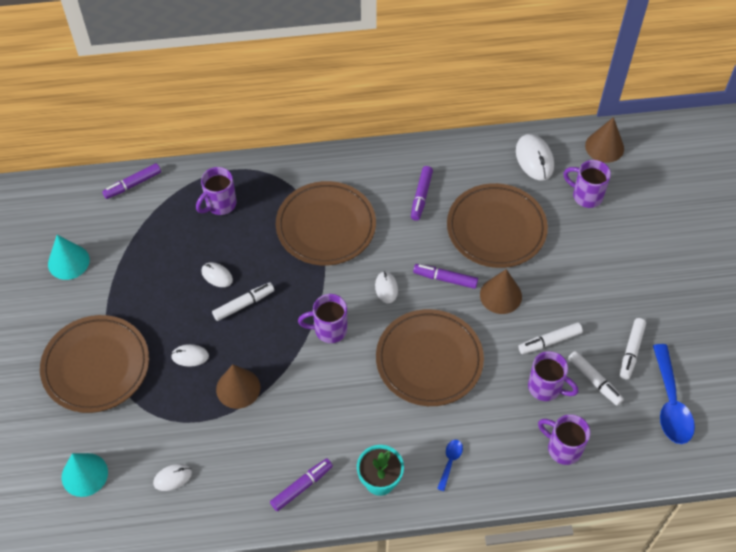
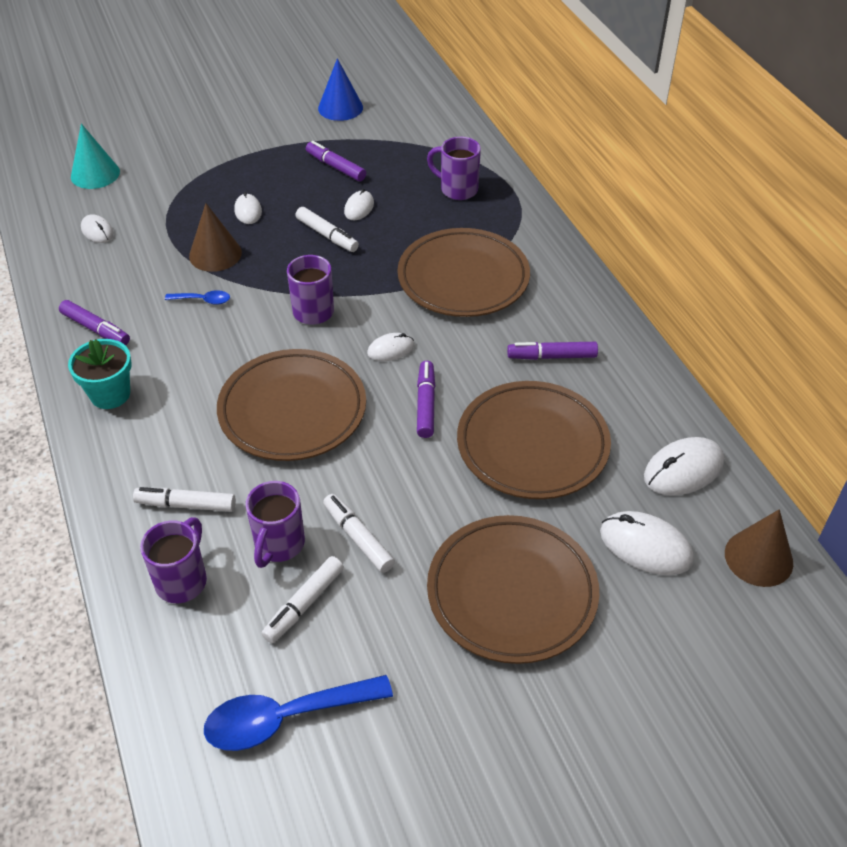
camera: 75 degrees right, 10 degrees down
brown plate [40,315,149,413] -> brown plate moved to [427,515,599,664]
turquoise cone [48,235,90,280] -> blue cone [318,58,363,121]
purple marker [102,163,161,199] -> purple marker moved to [306,141,366,181]
blue spoon [437,440,463,491] -> blue spoon moved to [165,290,230,305]
brown cone [480,269,522,314] -> none
purple mug [563,160,611,208] -> white mouse [600,511,694,575]
white marker [620,318,646,379] -> white marker moved to [133,487,236,512]

